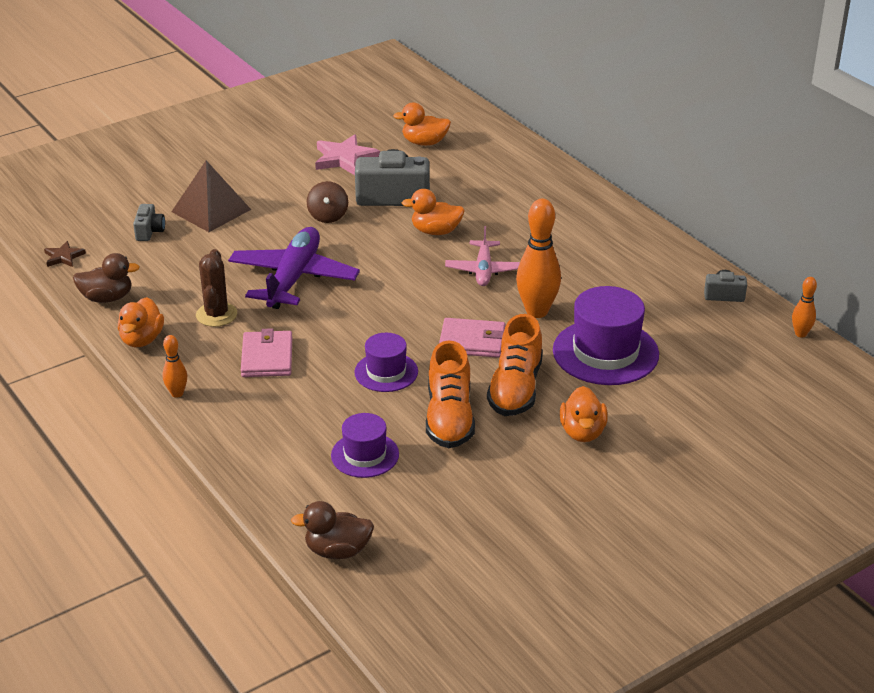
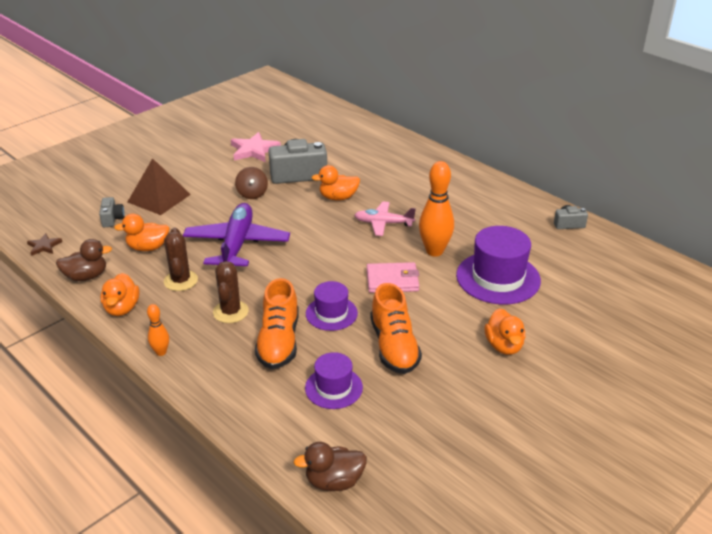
camera: 10 degrees left, 0 degrees up
pink wallet [241,328,292,377] -> brown cactus [213,261,249,323]
orange duck [393,103,451,146] -> orange duck moved to [114,214,170,251]
pink plane [445,226,520,286] -> pink plane turned 105 degrees clockwise [354,202,416,236]
orange shoe [487,314,543,416] -> orange shoe moved to [255,278,299,369]
orange bowling pin [792,277,817,338] -> none

